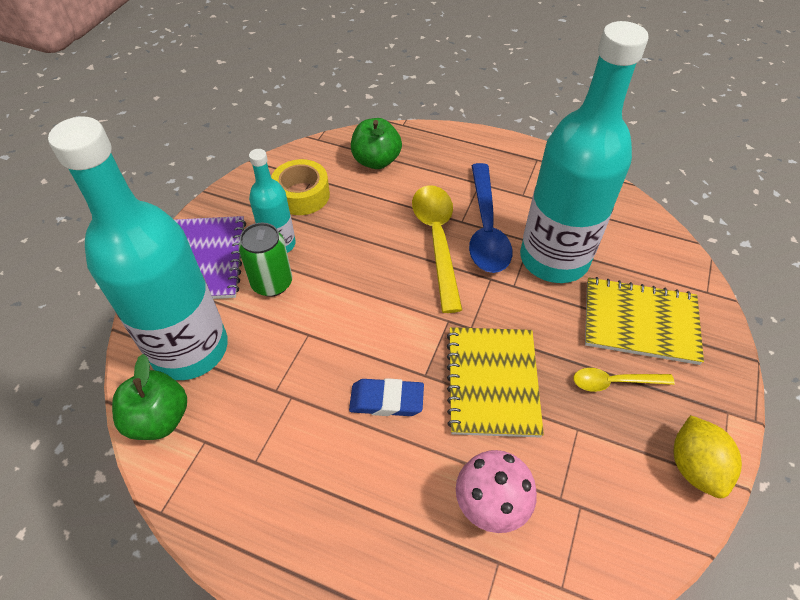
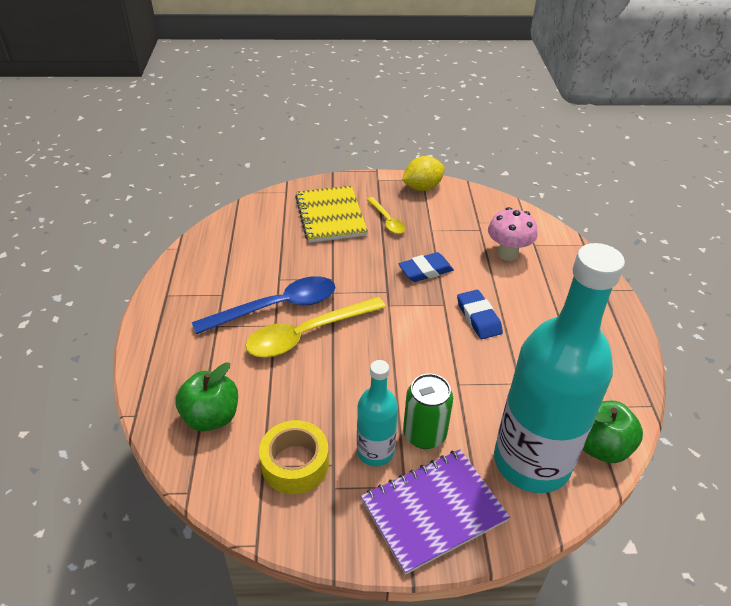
camera: 115 degrees left, 10 degrees down
yellow notebook [447,327,544,438] -> blue eraser [398,252,454,282]
turquoise bottle [520,21,649,283] -> none

